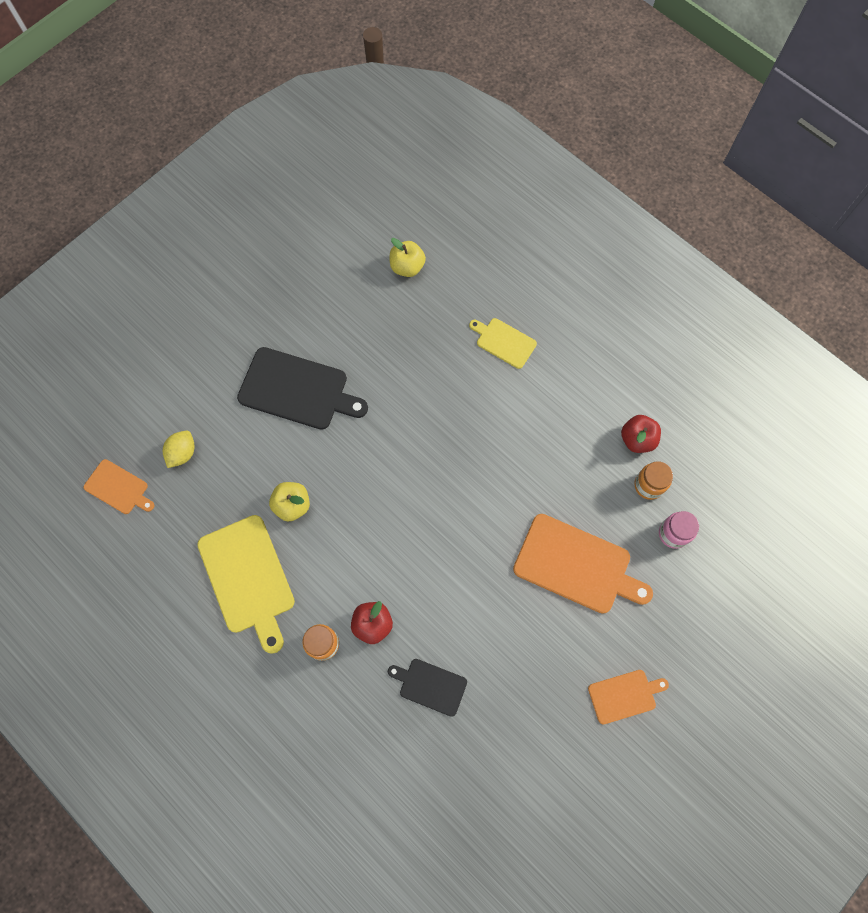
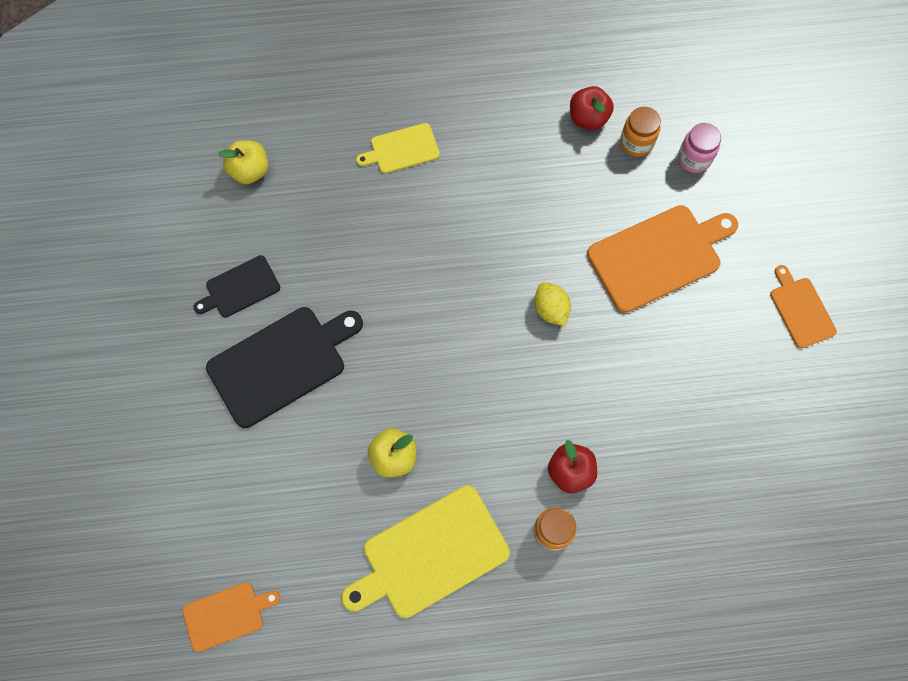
camera: 50 degrees left, 0 degrees up
yellow lemon [163,431,195,468] -> yellow lemon moved to [534,282,571,326]
yellow cutting board [197,515,295,654] -> yellow cutting board turned 135 degrees clockwise [341,485,510,618]
black cutting board [388,659,467,717] -> black cutting board moved to [193,255,280,317]
orange cutting board [588,670,669,724] -> orange cutting board turned 45 degrees counterclockwise [770,265,837,348]

